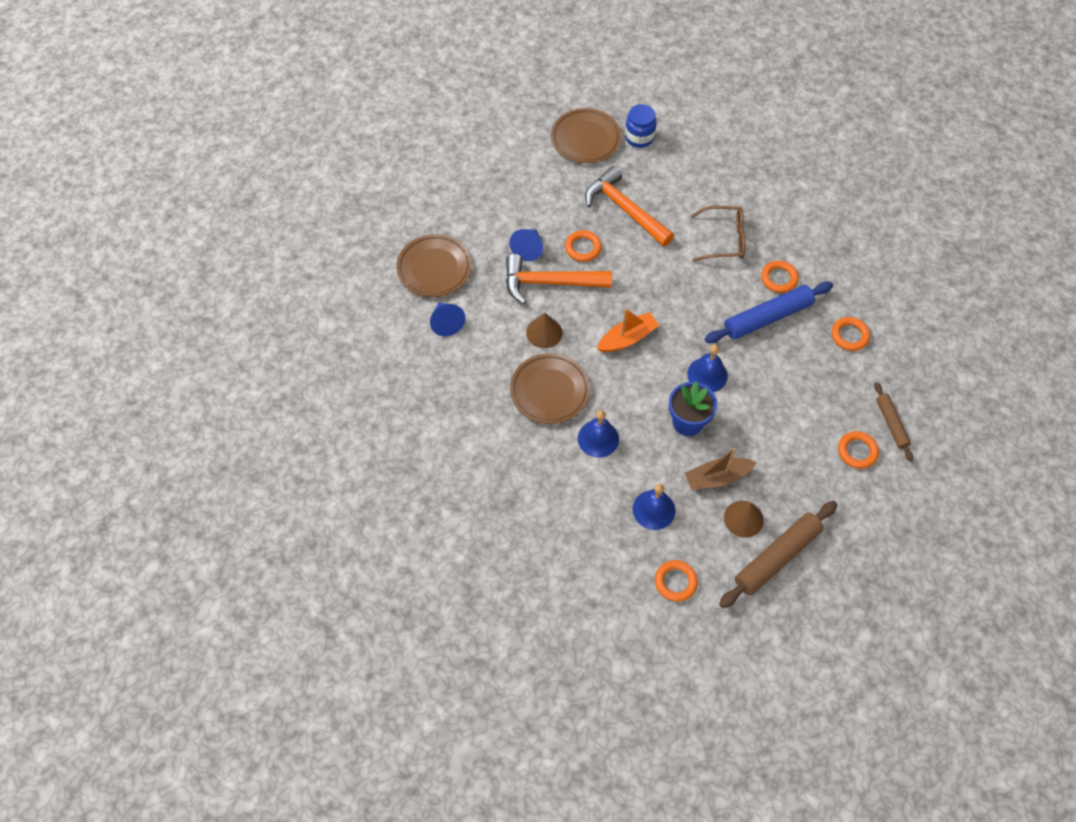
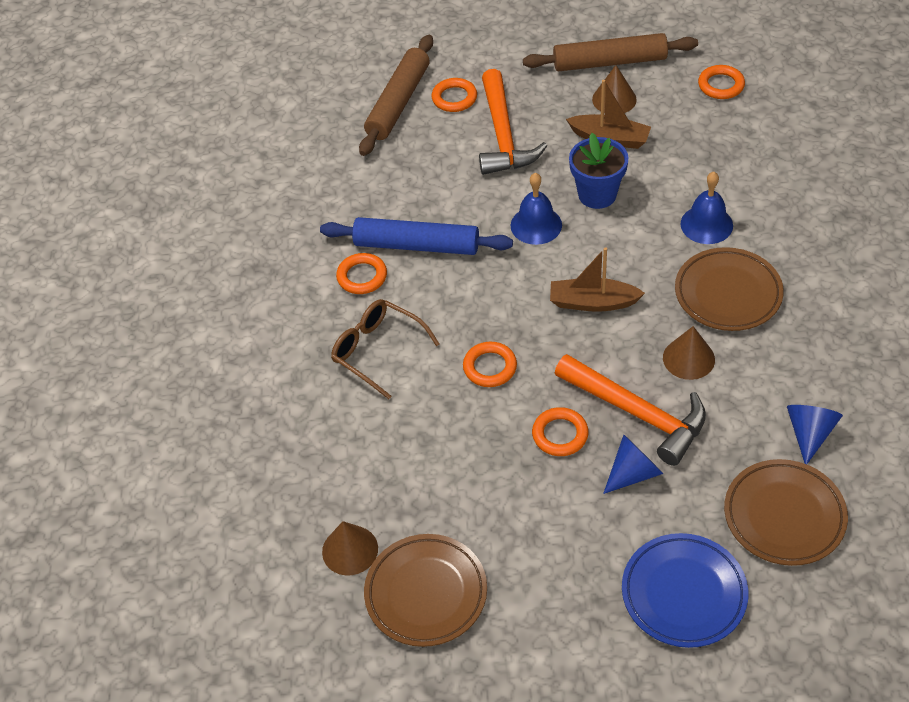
camera: 140 degrees left, 10 degrees down
orange hammer [585,166,674,247] -> orange hammer moved to [479,69,547,175]
orange boat [597,309,659,352] -> brown boat [550,247,645,312]
blue jar [625,104,657,148] -> brown cone [322,521,378,575]
blue bell [633,484,675,530] -> none
orange ring [832,317,870,351] -> orange ring moved to [463,342,517,387]
brown rolling pin [874,382,913,461] -> brown rolling pin [359,35,433,156], size x1.72
none -> blue plate [622,533,748,648]

